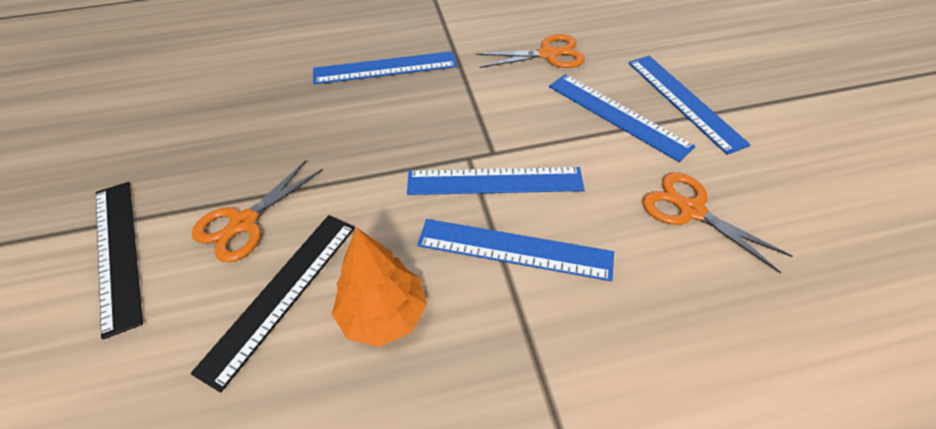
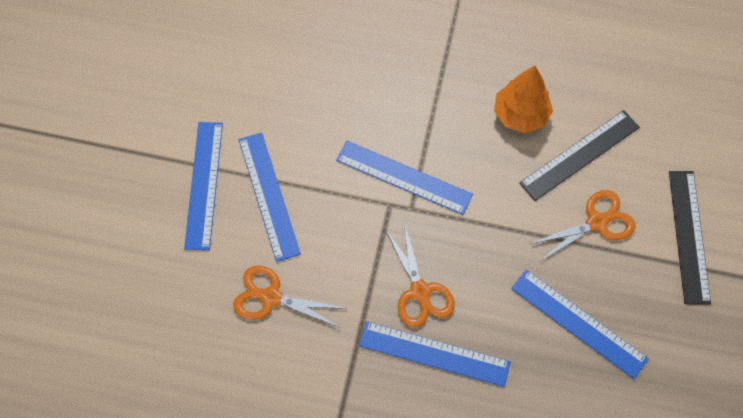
camera: 155 degrees left, 15 degrees up
blue ruler [417,219,614,281] -> blue ruler moved to [511,270,649,379]
orange scissors [642,172,792,273] -> orange scissors moved to [385,222,455,328]

